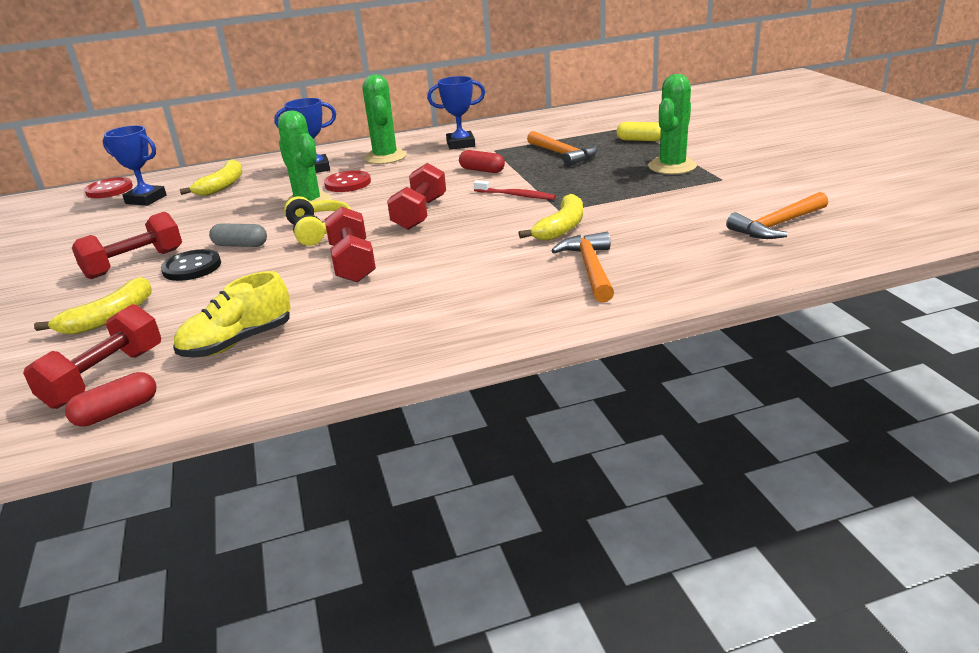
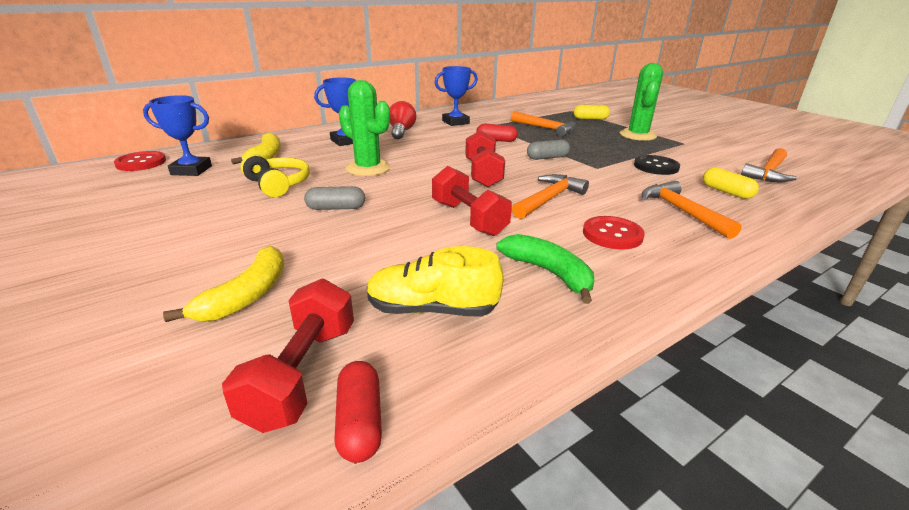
camera: 20 degrees left, 0 degrees up
red capsule [65,372,156,427] -> red capsule turned 45 degrees counterclockwise [334,361,382,463]
red dumbbell [72,212,182,279] -> none
black button [161,249,221,281] -> black button moved to [634,155,680,175]
yellow shoe [173,271,291,358] -> yellow shoe turned 60 degrees clockwise [367,246,504,317]
yellow headphones [284,196,351,246] -> yellow headphones moved to [240,154,310,198]
red button [324,170,371,192] -> red button moved to [583,216,645,250]
green cactus [362,74,406,164] -> red light bulb [390,101,416,139]
red toothbrush [473,180,556,200] -> grey capsule [527,140,570,160]
yellow banana [519,194,583,241] -> none
none -> green banana [496,234,594,304]
none -> orange hammer [512,174,589,219]
none -> yellow capsule [703,167,759,199]

